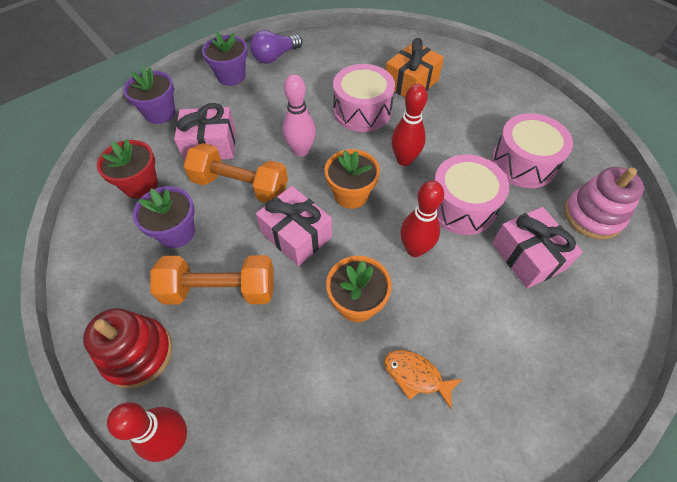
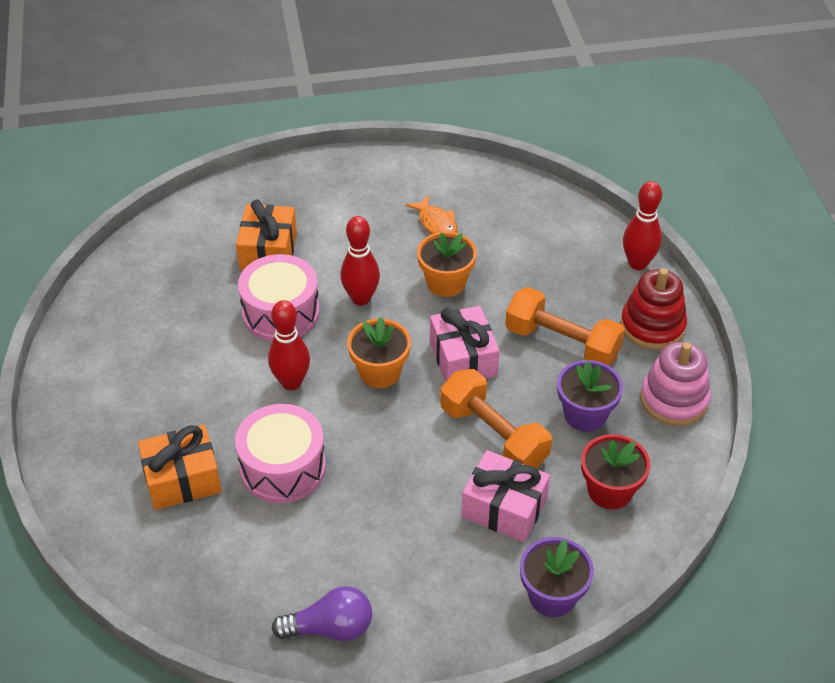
camera: 150 degrees left, 10 degrees down
purple flower pot [202,32,248,86] -> none
pink bowling pin [283,74,316,157] -> none
pink drum [492,113,573,188] -> none
pink gift [492,207,583,288] -> orange gift [236,200,297,271]
pink stacking toy [564,167,644,240] -> pink stacking toy moved to [640,342,711,426]

